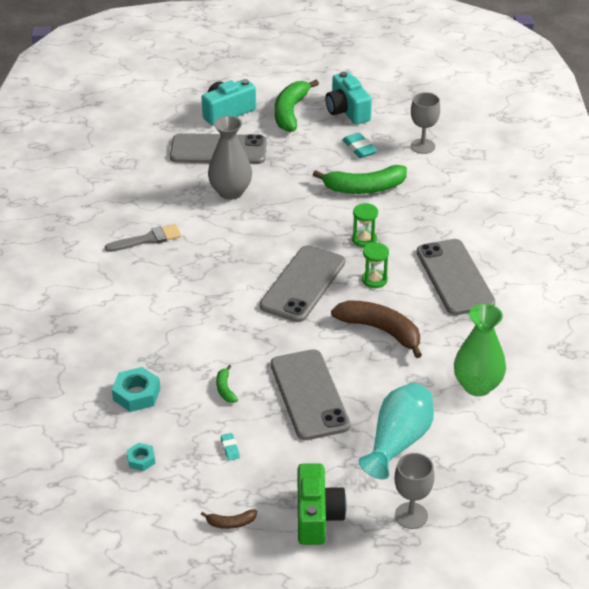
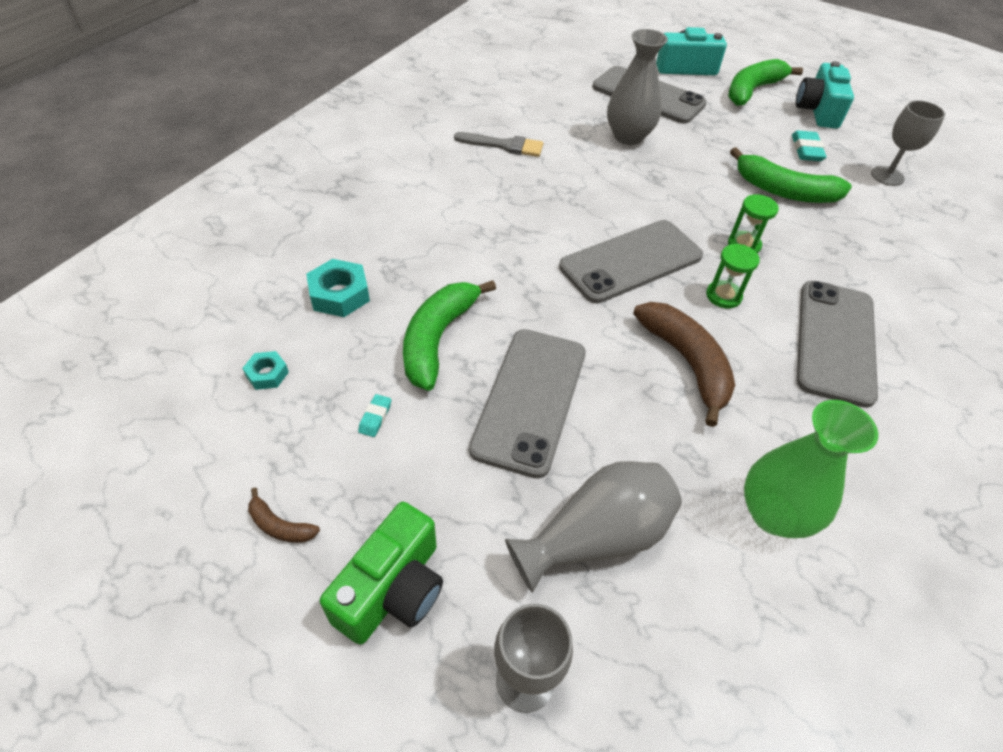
camera: 30 degrees right, 10 degrees up
green banana [216,365,238,403] -> green banana [403,280,496,391], size x2.18
turquoise vase [359,383,434,480] -> grey vase [505,461,682,593]

